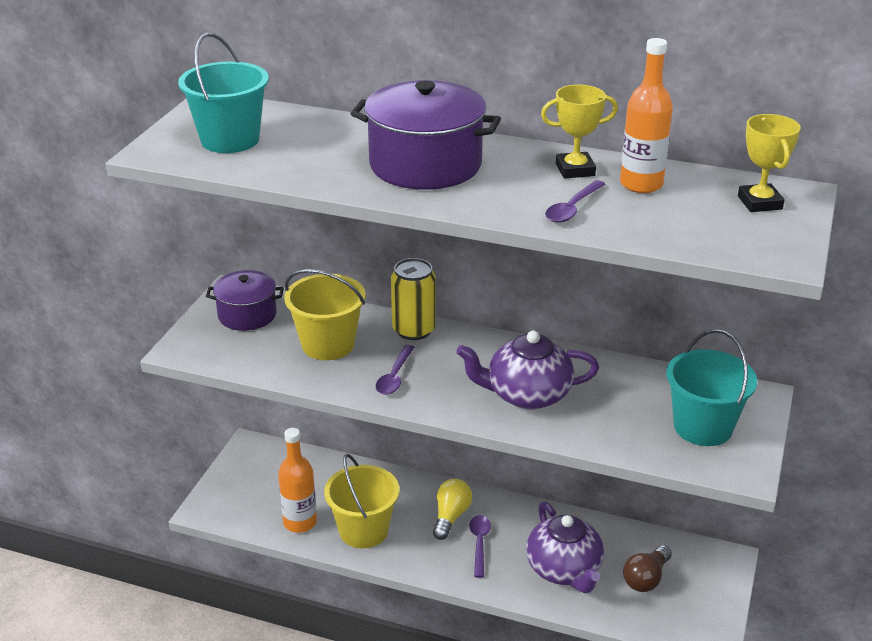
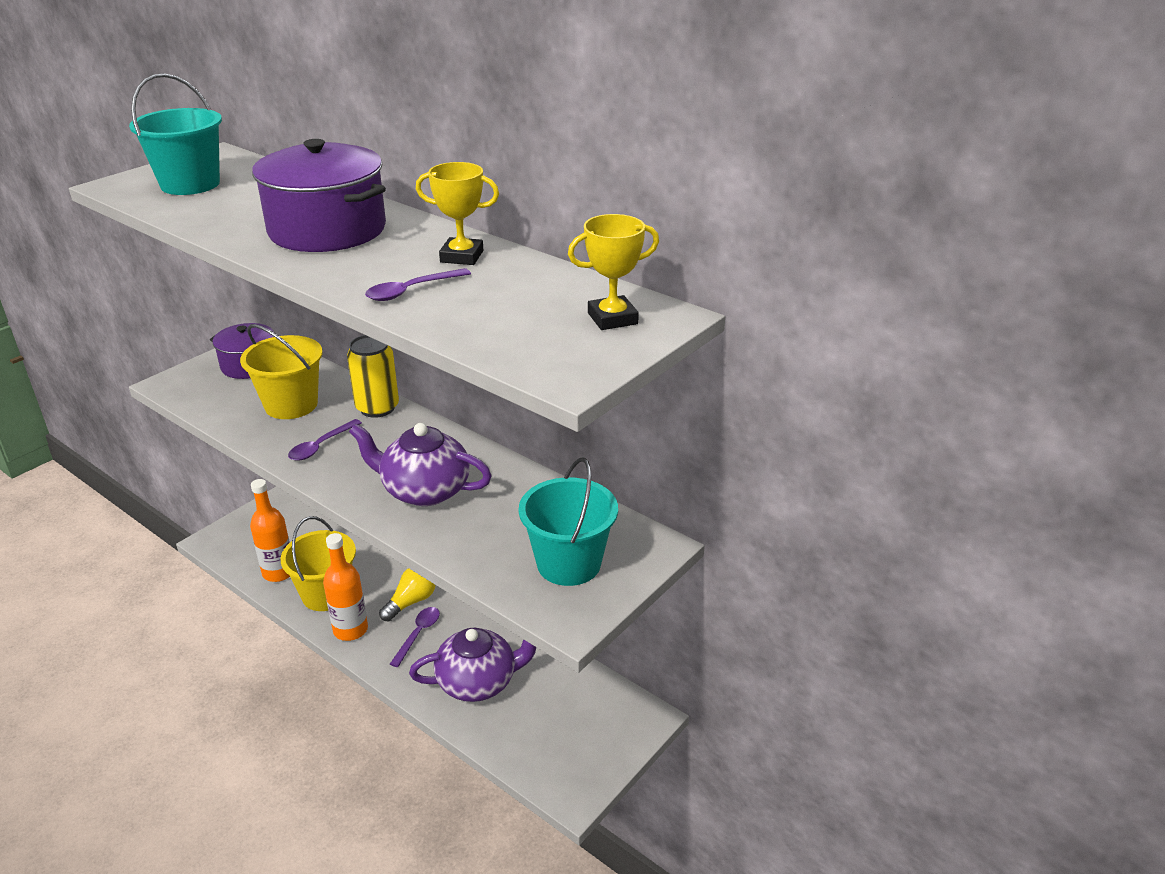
camera: 20 degrees right, 0 degrees up
purple teapot [526,502,604,593] -> purple teapot turned 105 degrees counterclockwise [409,628,536,702]
orange bottle [620,38,673,193] -> orange bottle moved to [323,533,368,641]
brown light bulb [623,545,672,592] -> none
yellow trophy [738,114,801,212] -> yellow trophy turned 60 degrees clockwise [568,214,659,330]

